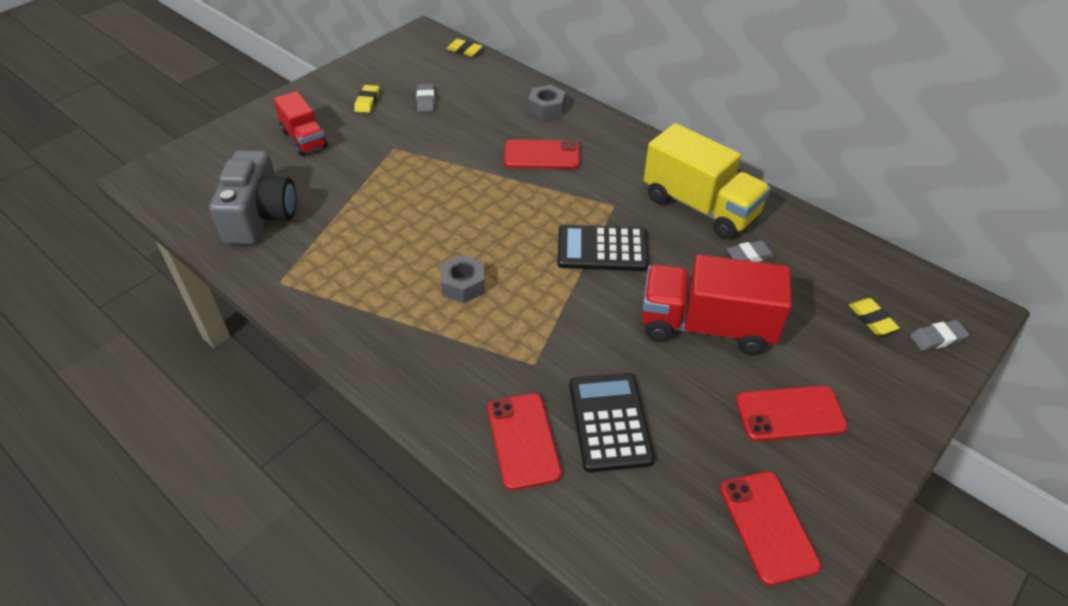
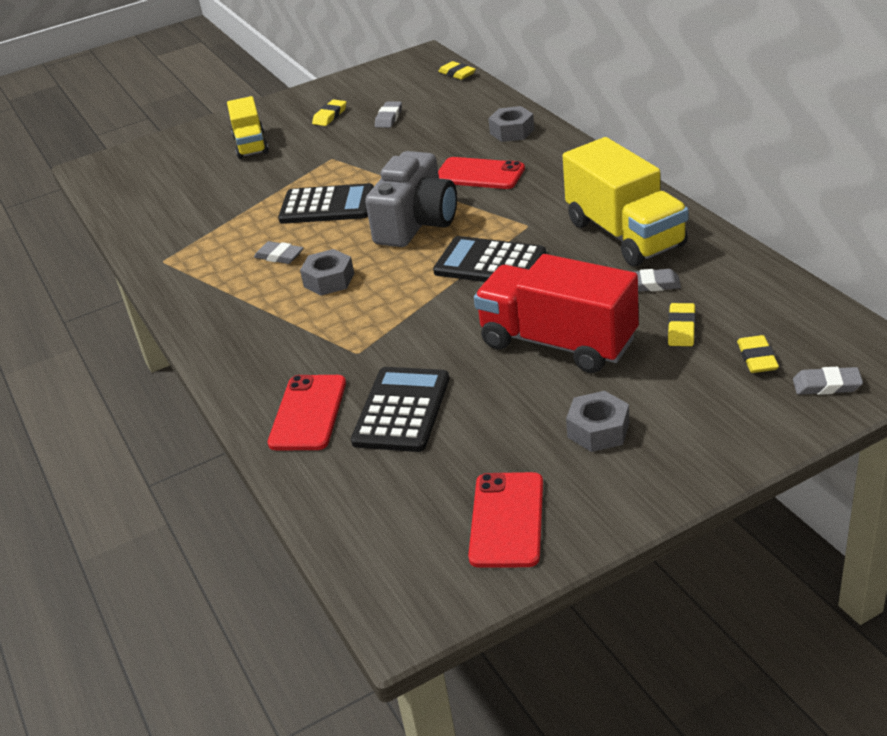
camera: 25 degrees right, 10 degrees down
grey camera [209,150,296,245] -> grey camera moved to [365,151,457,247]
red truck [273,91,328,156] -> yellow truck [227,96,269,159]
red phone [736,385,848,441] -> grey nut [566,391,629,452]
none -> grey eraser [254,241,303,264]
none -> black calculator [278,183,374,224]
none -> yellow eraser [668,303,696,346]

